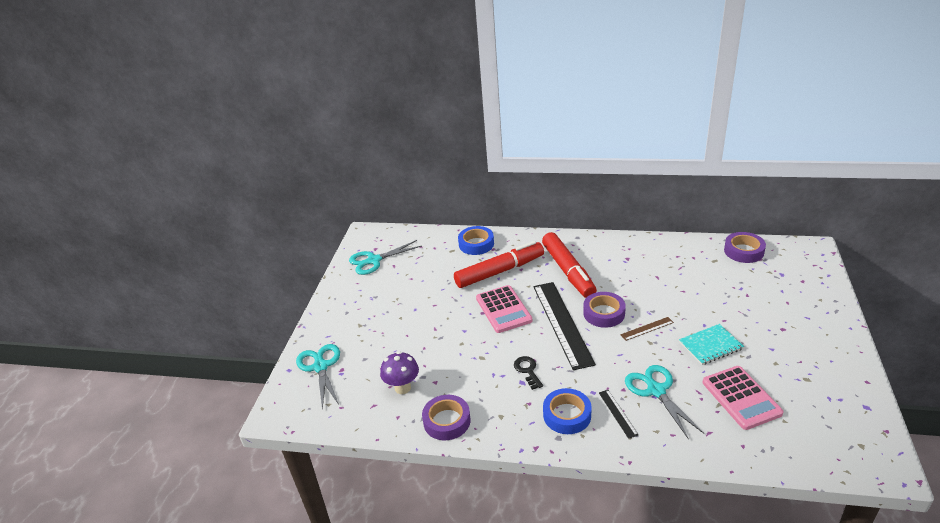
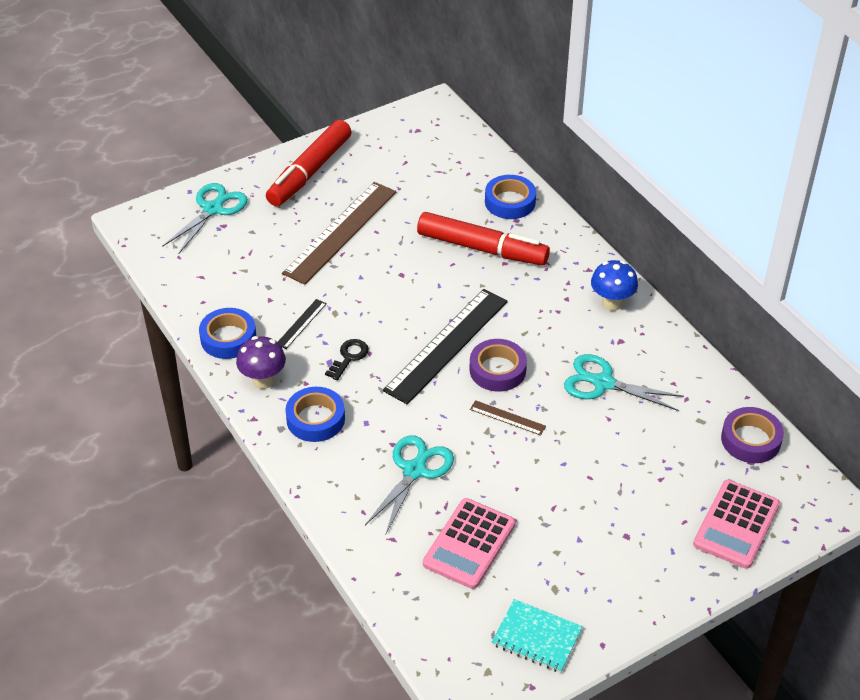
camera: 45 degrees right, 10 degrees up
turquoise scissors [349,240,422,275] -> turquoise scissors moved to [564,354,684,411]
purple mushroom [380,351,419,394] -> purple mushroom moved to [236,336,286,389]
purple tape [422,395,471,440] -> blue tape [199,308,256,359]
pink calculator [476,285,532,333] -> pink calculator moved to [693,480,780,569]
red marker [542,232,597,298] -> red marker moved to [266,120,352,207]
black ruler [599,390,638,439] -> black ruler moved to [278,299,327,349]
turquoise notebook [679,324,744,365] -> turquoise notebook moved to [492,599,583,673]
none -> brown ruler [282,182,396,285]
none -> blue mushroom [591,260,638,311]

